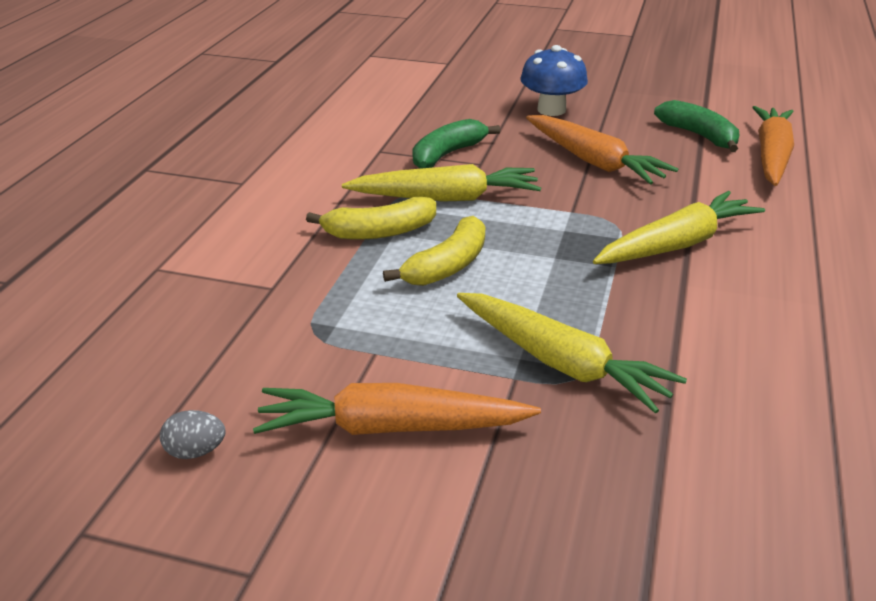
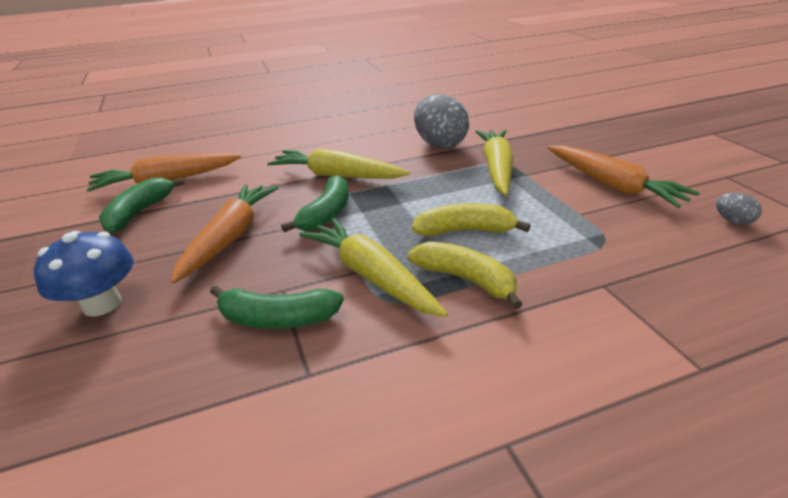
camera: 125 degrees left, 0 degrees up
none -> green banana [281,175,349,232]
none -> grey egg [414,94,469,149]

